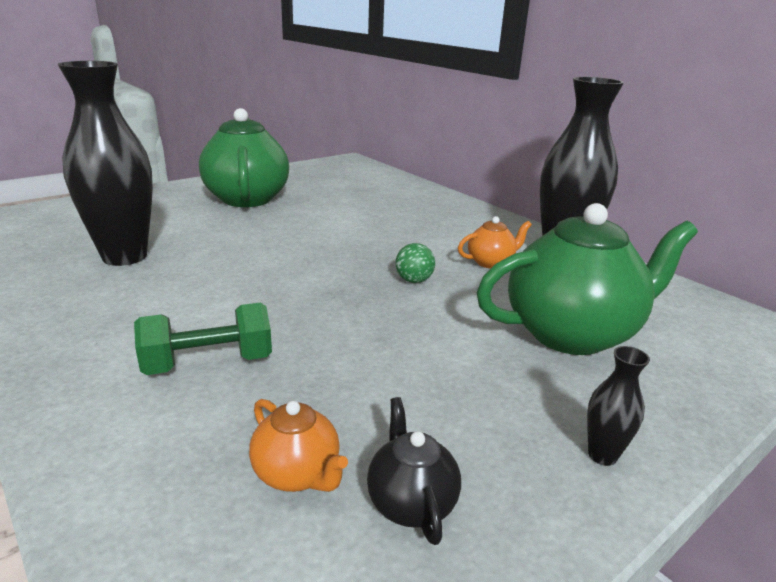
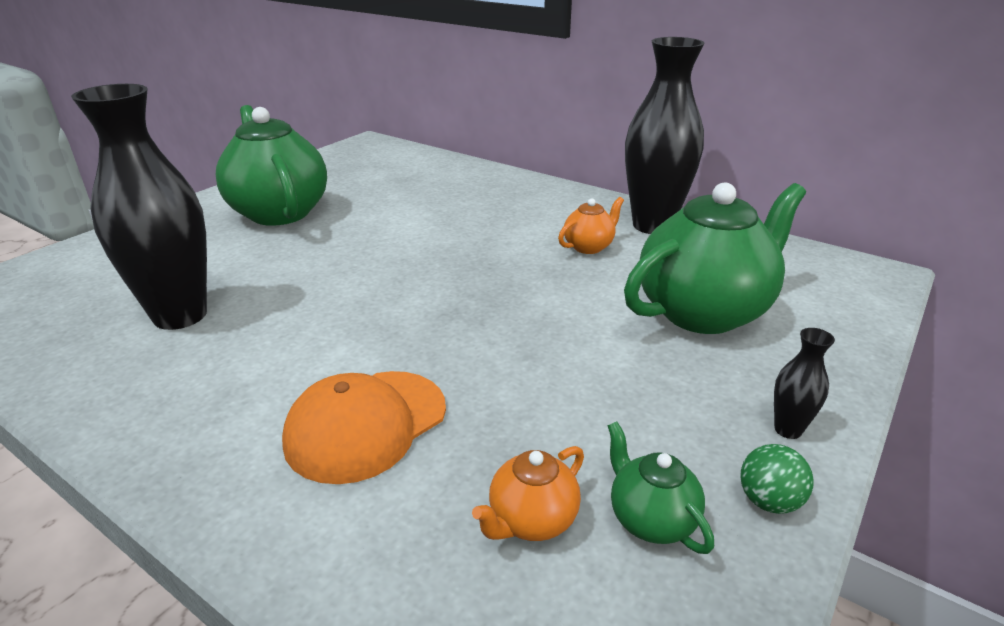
camera: 15 degrees left, 5 degrees up
green dumbbell [134,303,272,375] -> orange cap [282,371,446,484]
orange teapot [249,399,348,492] -> orange teapot turned 105 degrees clockwise [472,446,584,541]
black teapot [367,397,461,545] -> green teapot [607,422,714,554]
green ball [396,243,435,283] -> green ball moved to [740,444,814,514]

